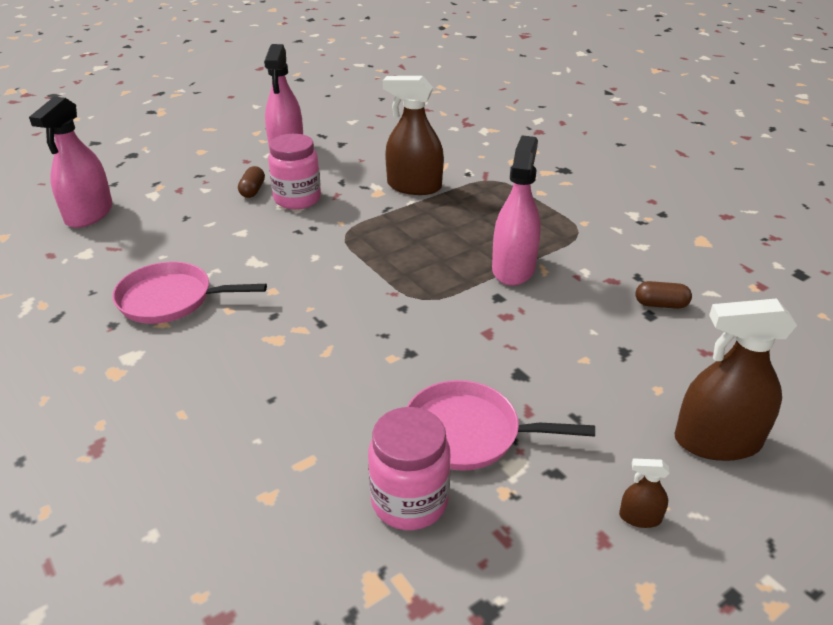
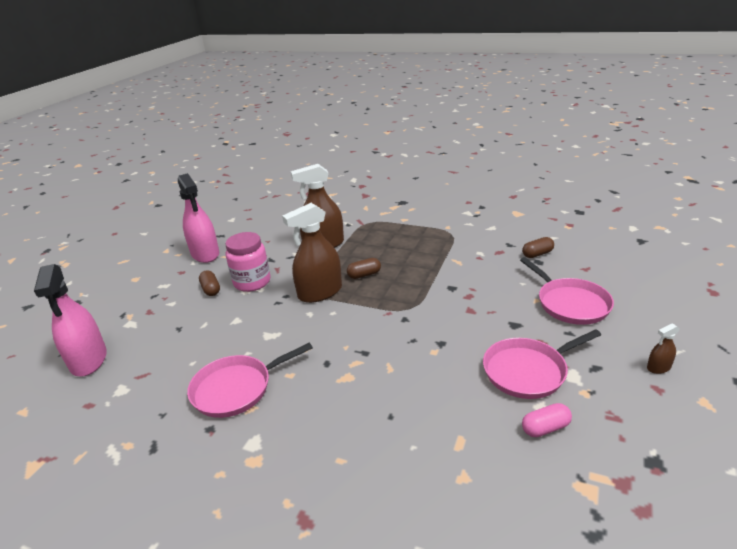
camera: 30 degrees left, 5 degrees down
pink jar [368,407,450,530] -> pink capsule [522,403,572,437]
pink spray bottle [492,135,541,286] -> none
brown spray bottle [674,298,797,461] -> brown spray bottle moved to [282,203,342,303]
none -> brown capsule [347,258,381,279]
none -> pink pan [520,257,614,325]

